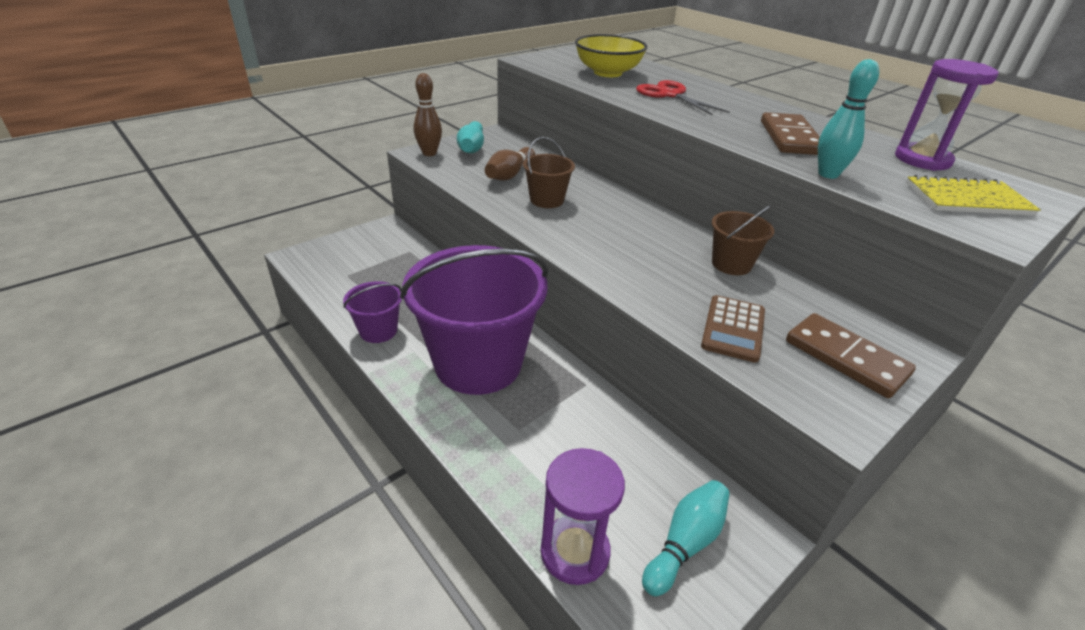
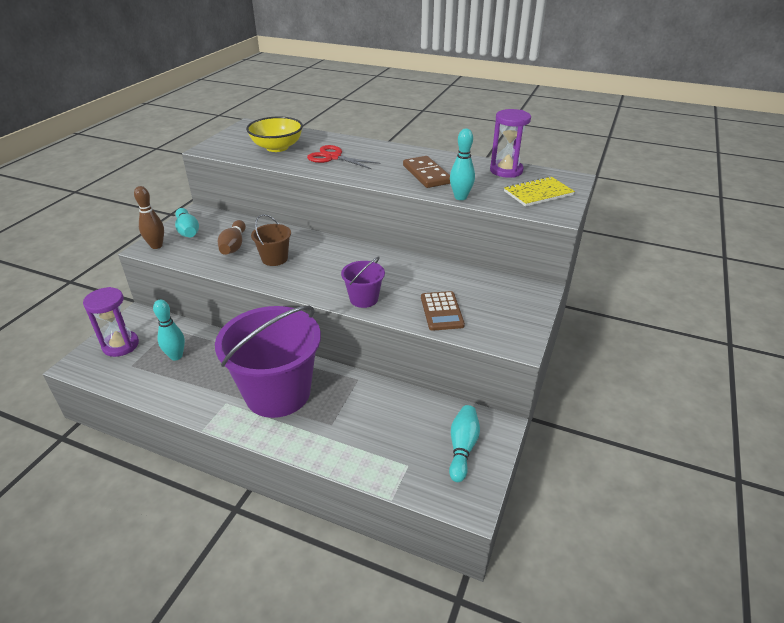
camera: 25 degrees left, 0 degrees up
purple bucket [343,281,402,343] -> purple bucket moved to [341,257,385,308]
purple hourglass [541,448,625,585] -> purple hourglass moved to [83,287,139,357]
brown bucket [712,205,774,275] -> none
brown domino [786,313,916,398] -> none
none -> turquoise bowling pin [153,300,185,361]

